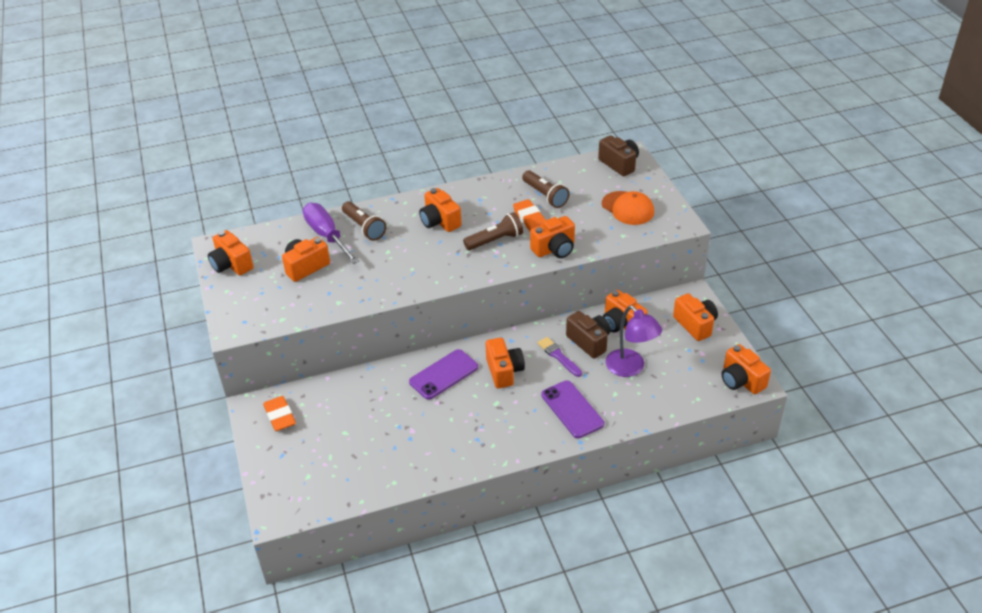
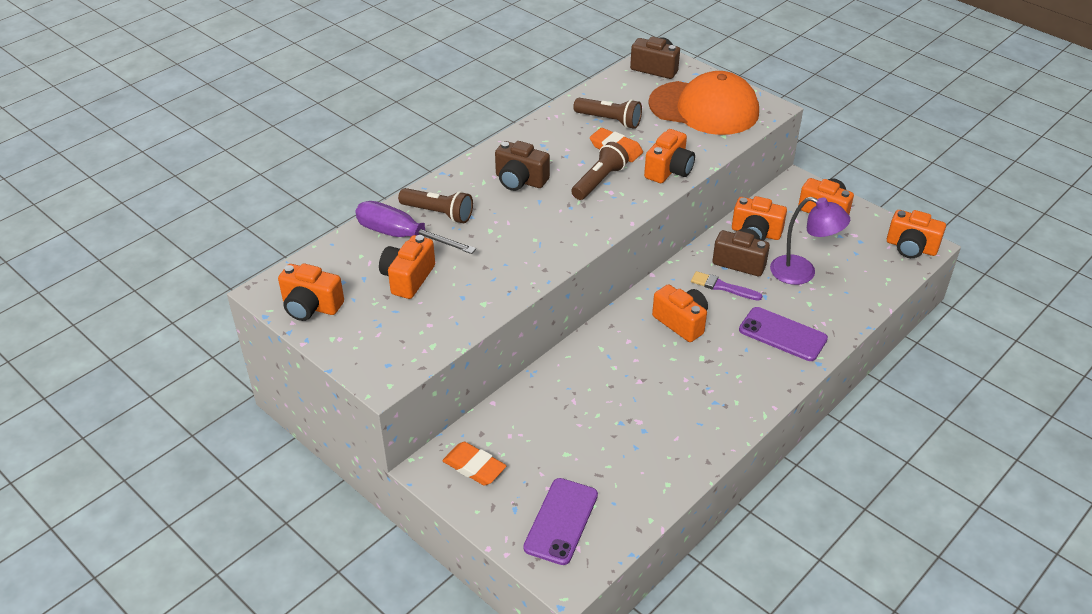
camera: 30 degrees left, 0 degrees up
purple phone [409,349,478,400] -> purple phone moved to [523,478,598,565]
orange camera [419,188,462,232] -> brown camera [495,141,550,191]
orange cap [602,191,654,225] -> orange cap [648,71,759,135], size x1.70

